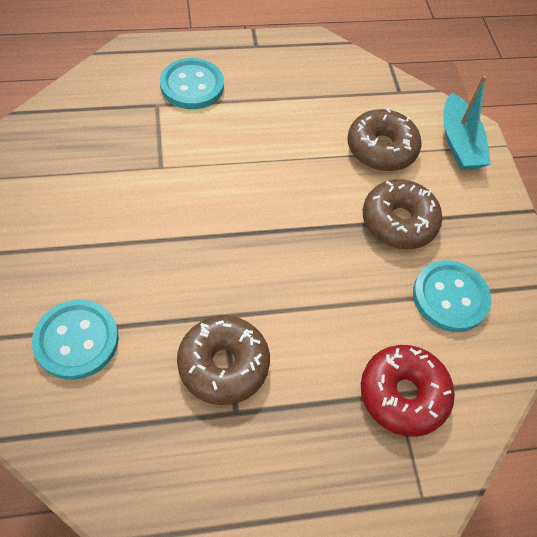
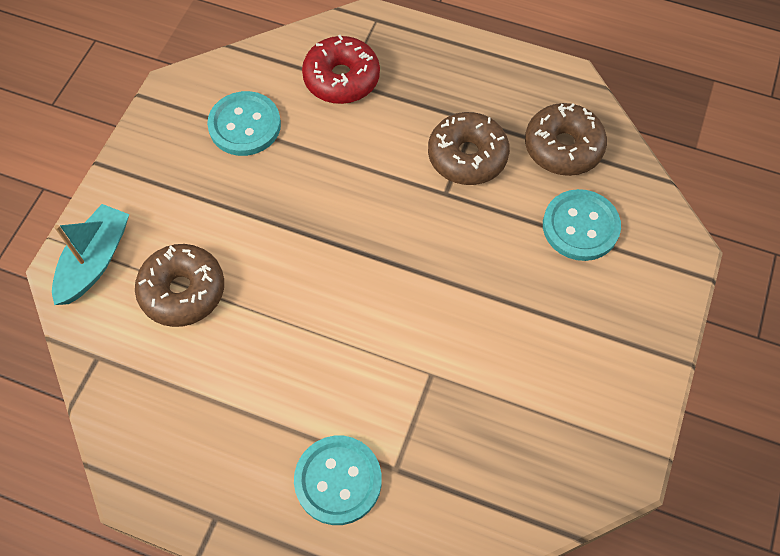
camera: 145 degrees left, 5 degrees up
brown donut [363,179,442,249] -> brown donut moved to [525,103,607,176]

